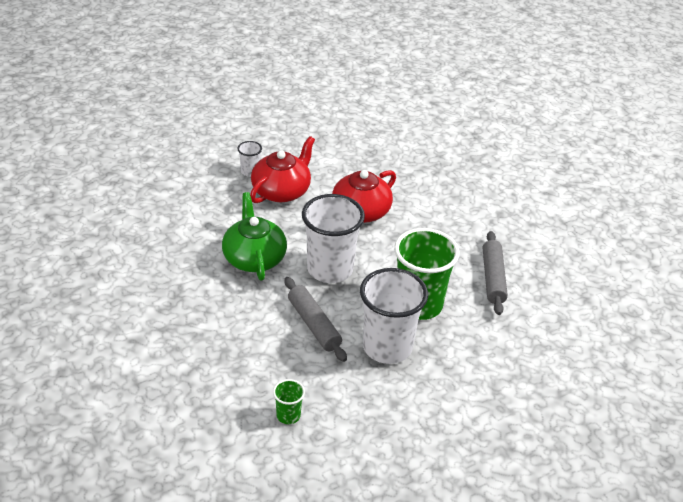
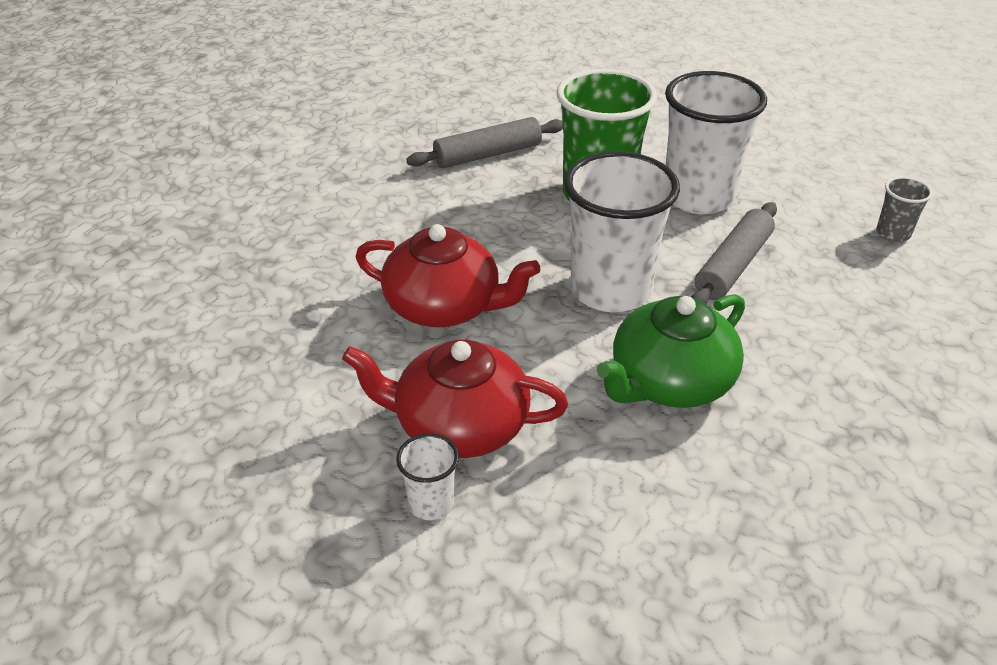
camera: 115 degrees left, 0 degrees up
green cup [273,379,305,424] -> grey cup [876,177,933,242]

